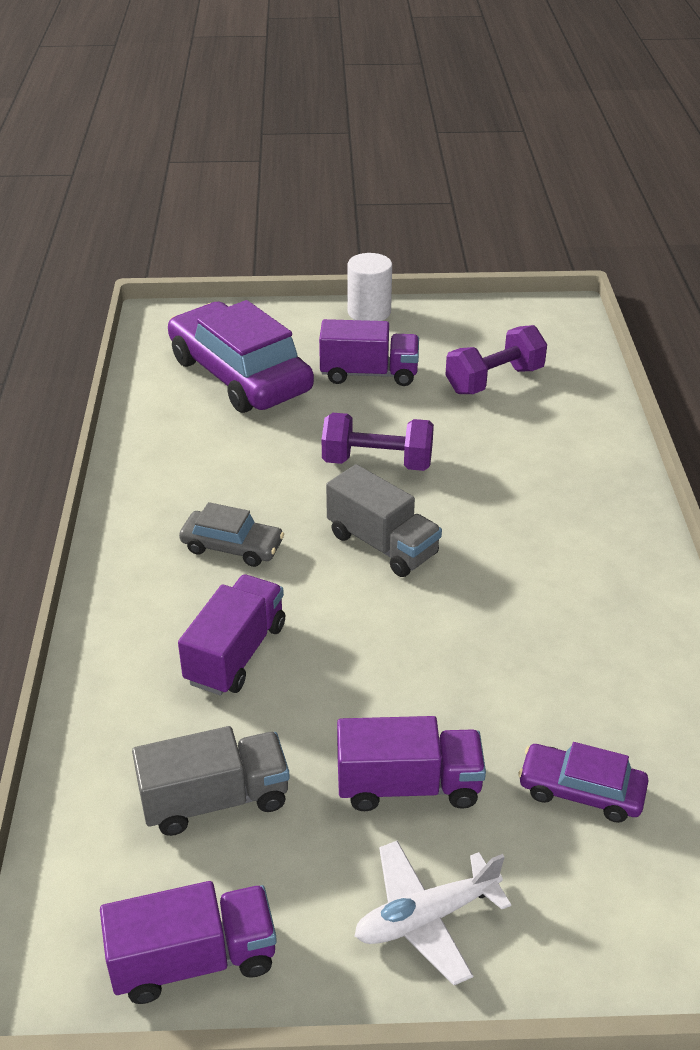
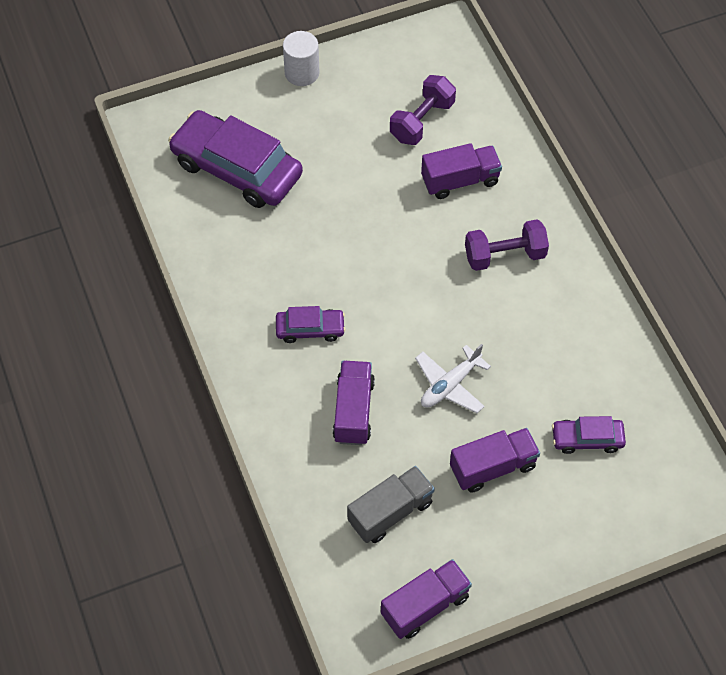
camera: 20 degrees left, 20 degrees up
grey car [179,502,284,567] -> purple car [276,306,346,343]
purple truck [319,319,419,386] -> purple truck moved to [421,143,502,199]
purple dumbbell [322,413,434,471] -> purple dumbbell moved to [465,219,549,271]
grey truck [326,464,442,577] -> none
white plane [355,841,511,985] -> white plane moved to [415,344,491,413]

